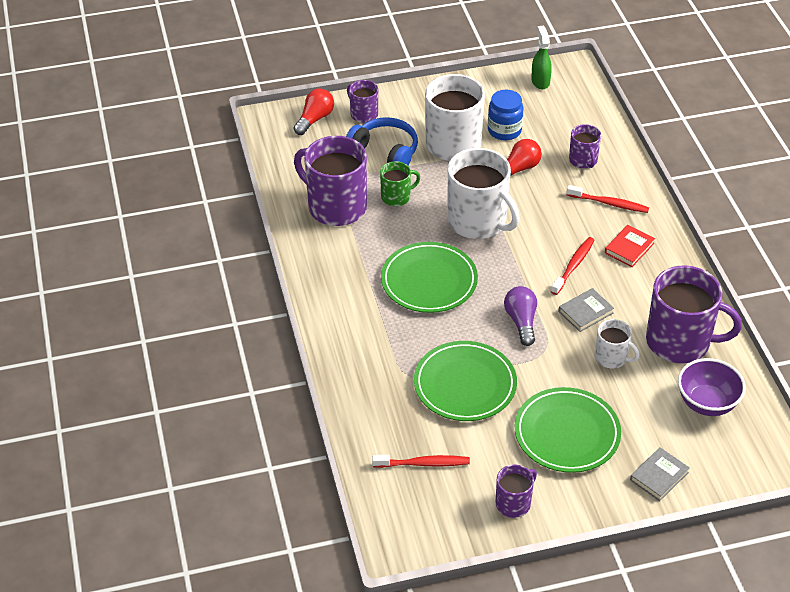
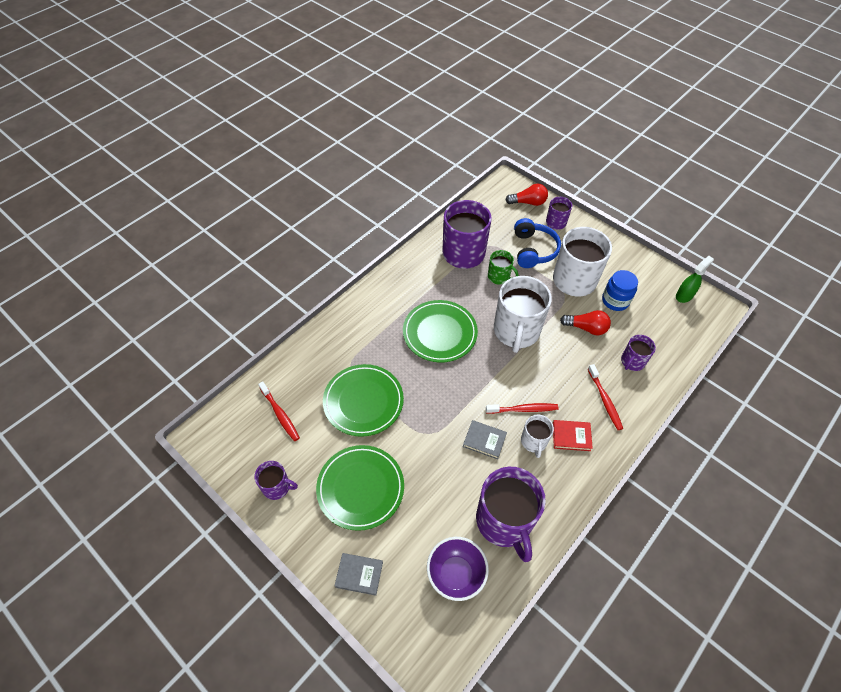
camera: 55 degrees right, 10 degrees up
purple light bulb [504,286,537,346] -> none
white mug [595,319,640,368] -> white mug moved to [521,415,554,458]

